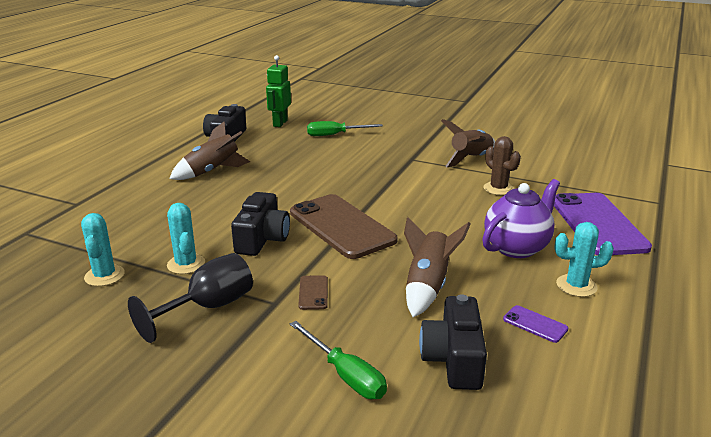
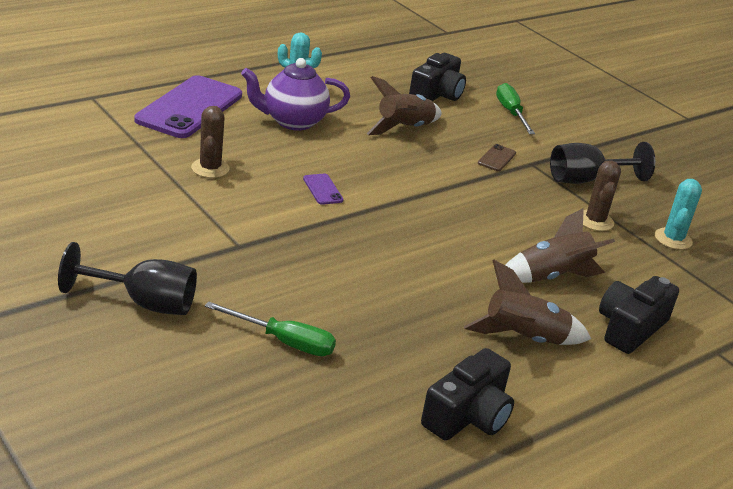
camera: 155 degrees left, 5 degrees up
turquoise cactus [167,203,205,274] -> brown cactus [583,160,621,231]
black camera [231,192,290,256] -> black camera moved to [599,276,679,354]
green robot [266,55,291,127] -> none
brown phone [290,194,398,259] -> none
brown rocket [441,119,495,167] -> brown rocket moved to [496,208,615,283]
purple phone [503,305,568,343] -> purple phone moved to [303,174,344,205]
none -> black goblet [58,242,197,315]

